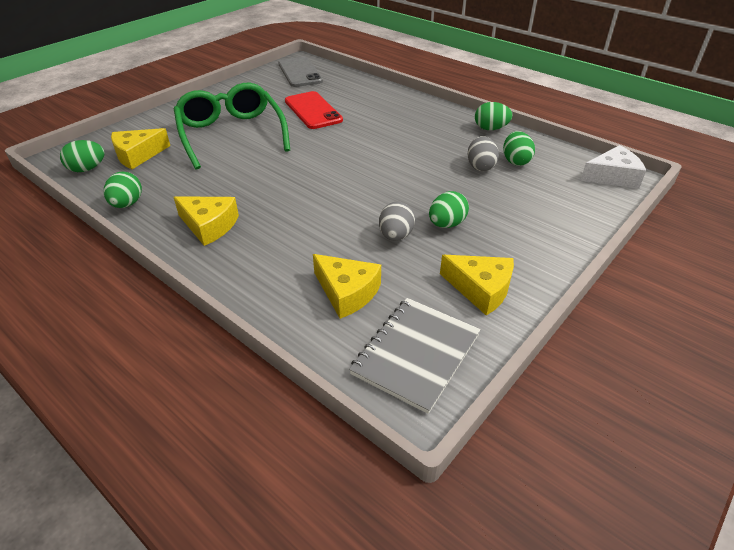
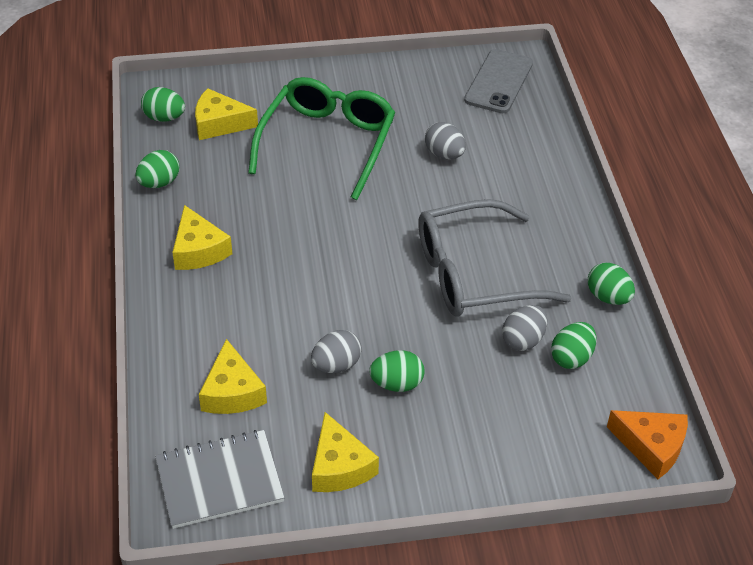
camera: 40 degrees right, 5 degrees up
red phone [285,91,343,129] -> grey egg [425,122,466,159]
white cheese [580,145,646,189] -> orange cheese [607,410,688,479]
none -> grey glasses [418,199,571,317]

